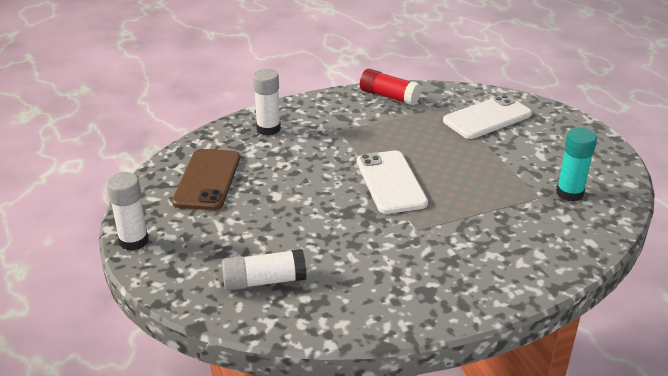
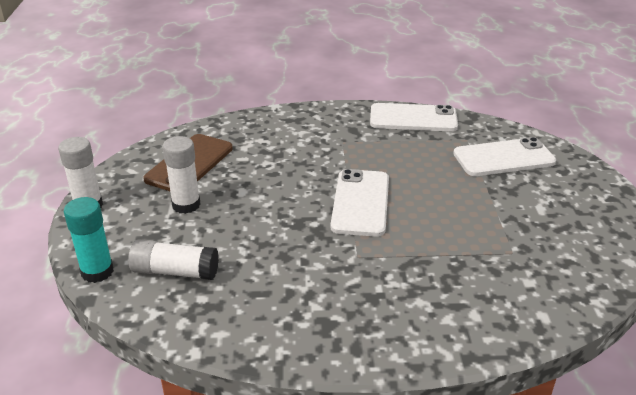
camera: 20 degrees right, 0 degrees up
white glue stick [253,69,281,135] -> white glue stick moved to [163,136,201,214]
red glue stick [360,69,421,106] -> white phone [370,103,458,131]
turquoise glue stick [556,128,597,202] -> turquoise glue stick moved to [64,197,114,283]

